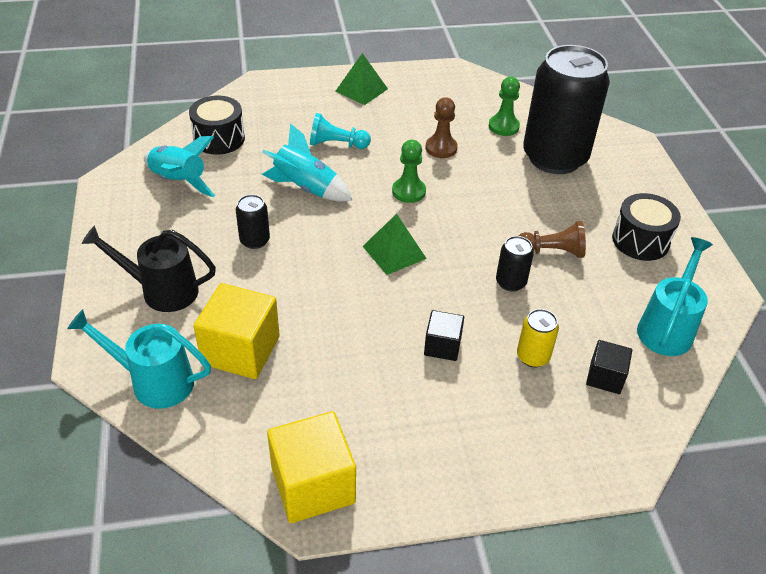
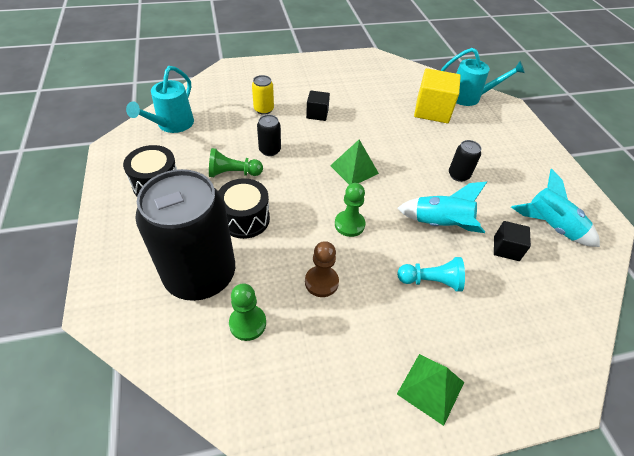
camera: 175 degrees right, 5 degrees up
black watering can [81,225,216,312] -> none
black drum [189,96,245,155] -> black drum moved to [218,178,270,239]
yellow cube [267,411,356,523] -> none
brown pawn [519,221,586,258] -> green pawn [209,148,263,177]
black cube [586,340,632,394] -> black cube moved to [494,221,531,261]

